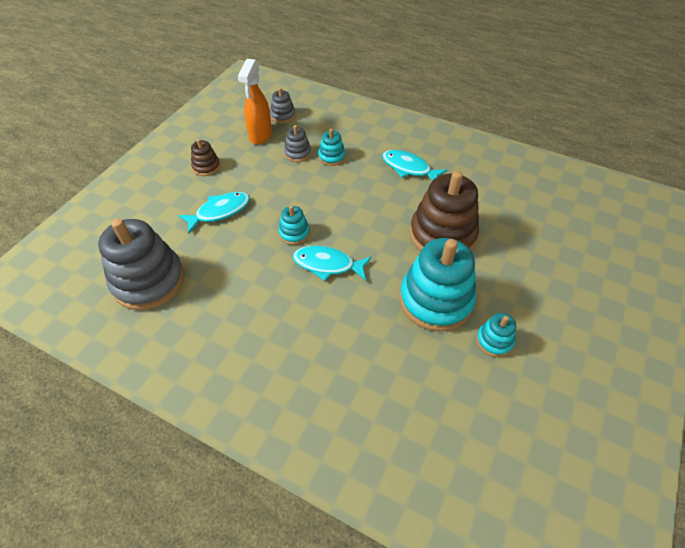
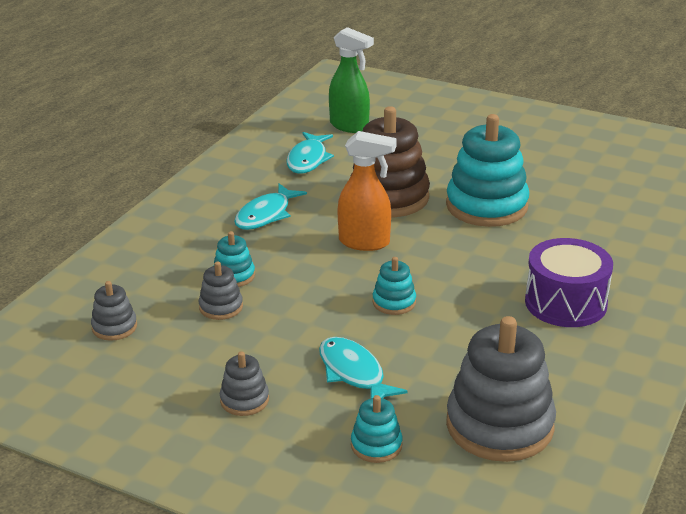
camera: 90 degrees left, 20 degrees down
brown stacking toy [191,139,220,176] -> grey stacking toy [220,351,269,416]
orange spray bottle [238,59,272,144] -> orange spray bottle moved to [337,131,397,251]
turquoise fish [293,246,371,281] -> turquoise fish moved to [287,132,334,174]
turquoise stacking toy [476,313,516,357] -> turquoise stacking toy moved to [351,395,402,463]
none -> green spray bottle [329,27,374,133]
none -> purple drum [525,238,613,327]

